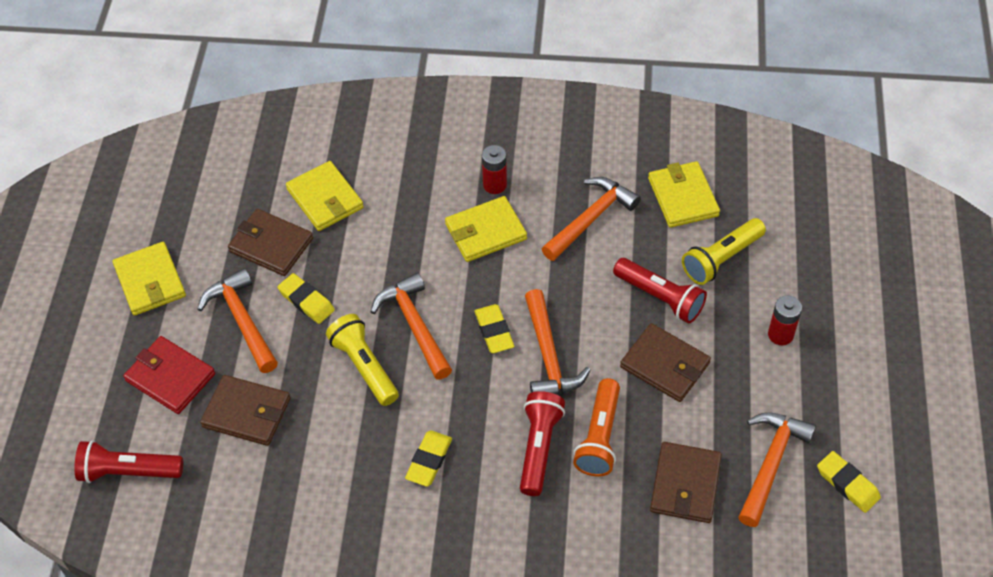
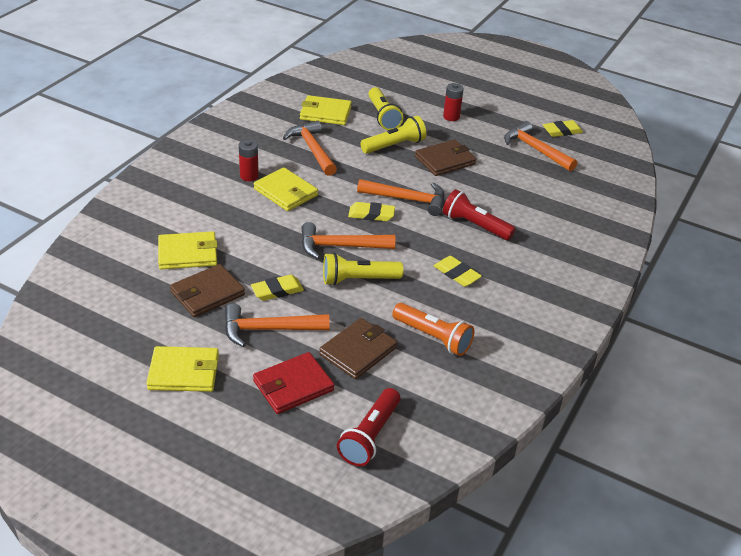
camera: 70 degrees left, 15 degrees down
yellow wallet [445,196,527,262] -> yellow wallet turned 45 degrees counterclockwise [254,167,318,211]
orange flashlight [573,378,620,477] -> orange flashlight moved to [392,303,474,356]
red flashlight [613,258,707,323] -> yellow flashlight [360,116,426,154]
brown wallet [650,442,722,523] -> none

